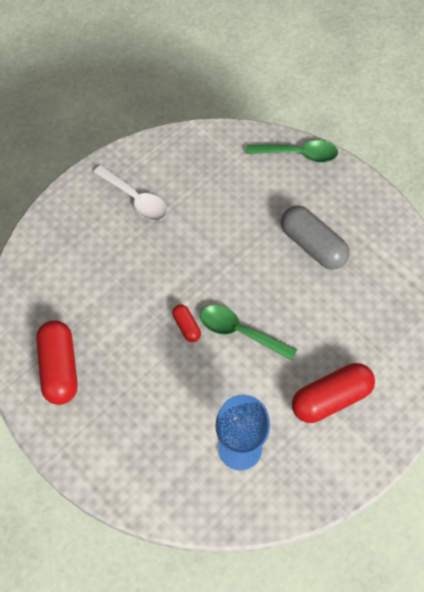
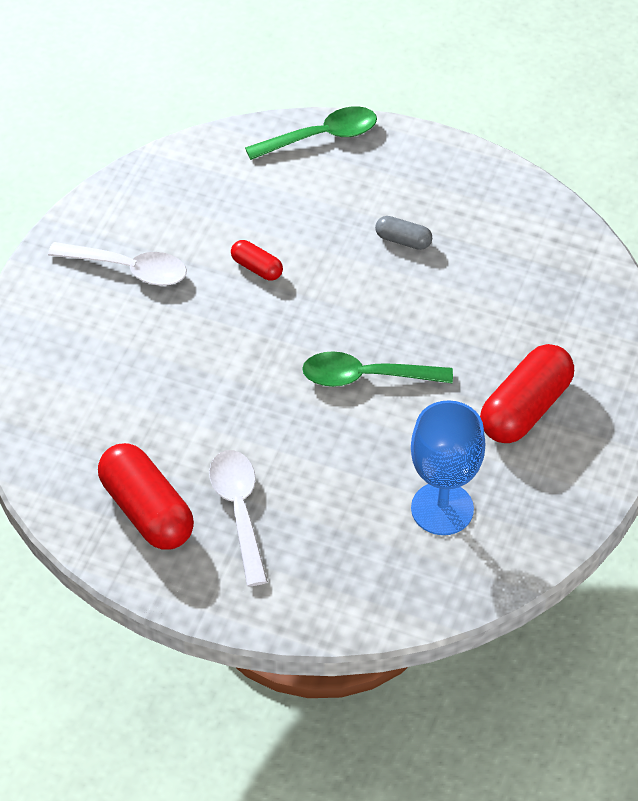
camera: 25 degrees left, 10 degrees down
red capsule [172,304,201,342] -> red capsule moved to [231,240,283,280]
grey capsule [281,206,350,270] -> grey capsule [375,216,432,250], size x0.50
none -> white spoon [209,450,268,586]

